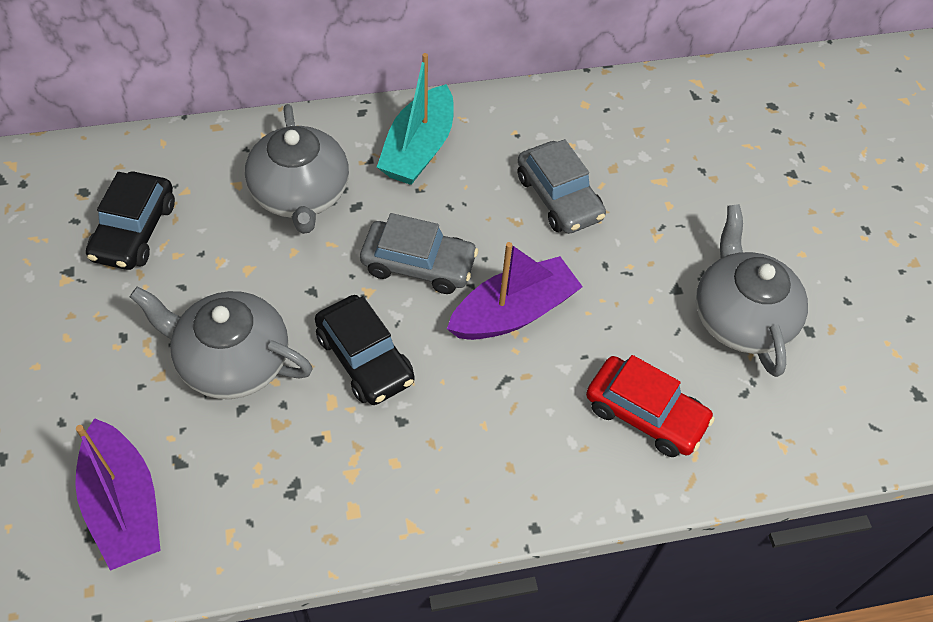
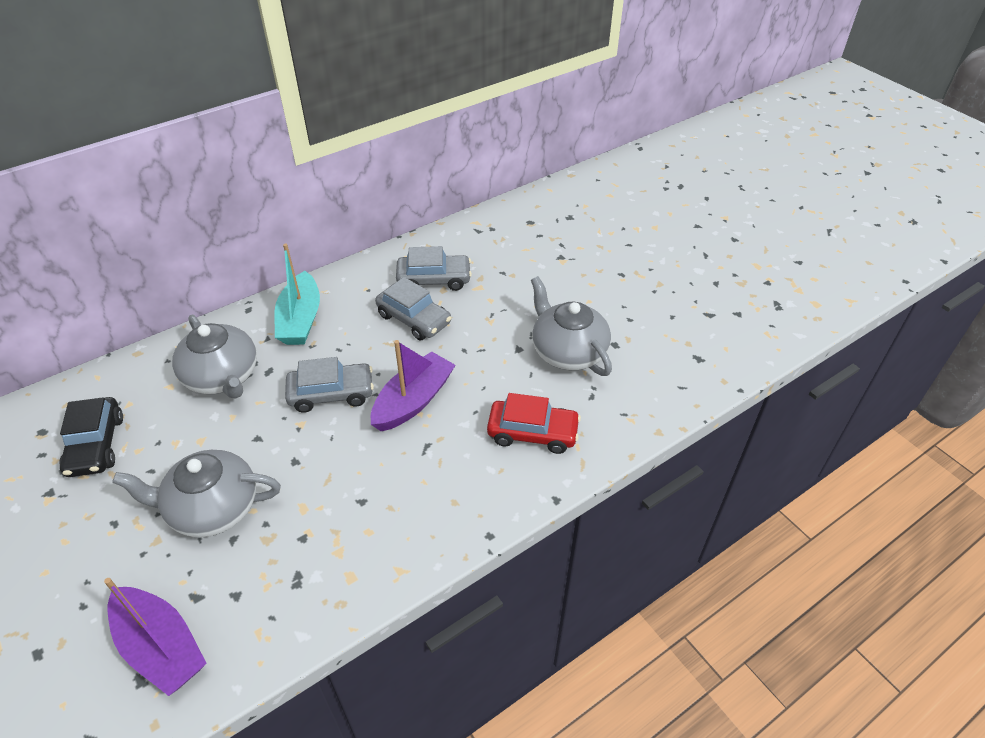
camera: 20 degrees left, 10 degrees down
black car [315,295,414,405] -> none
none -> grey car [396,246,472,291]

